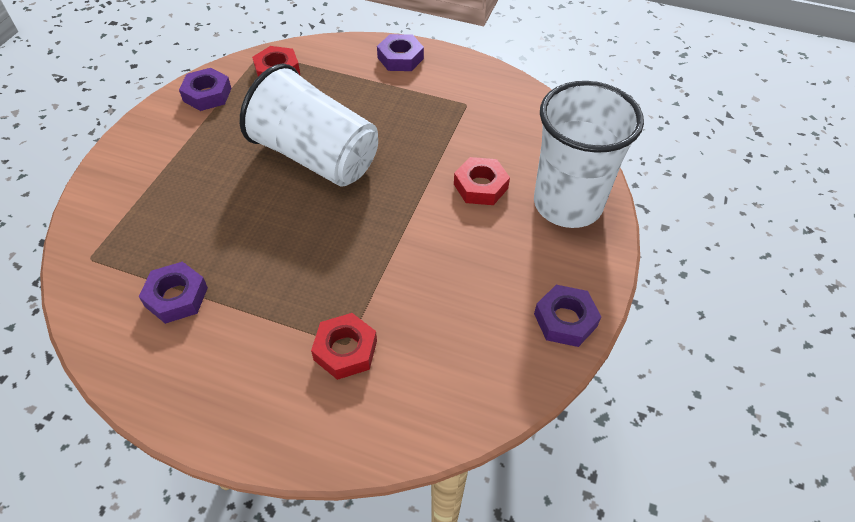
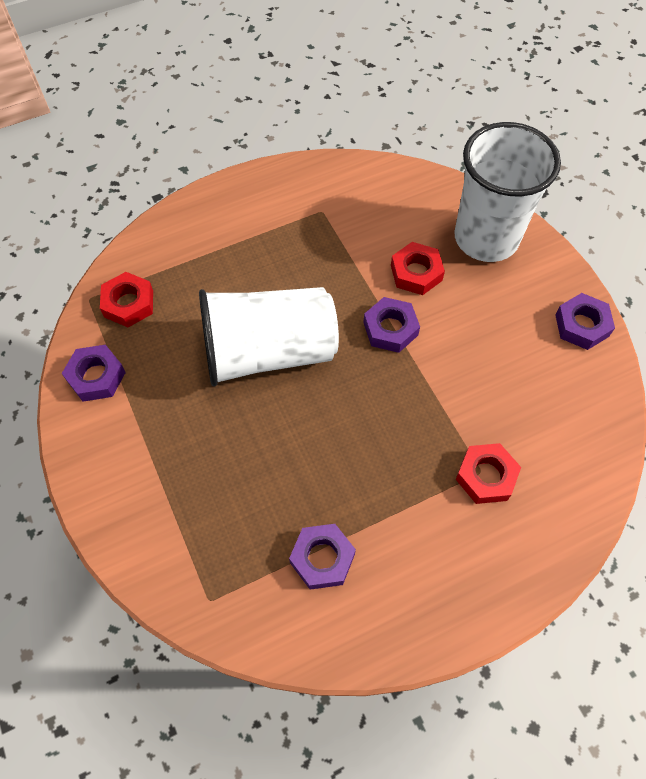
camera: 45 degrees left, 10 degrees up
purple nut [377,34,424,71] -> purple nut moved to [363,297,420,353]

